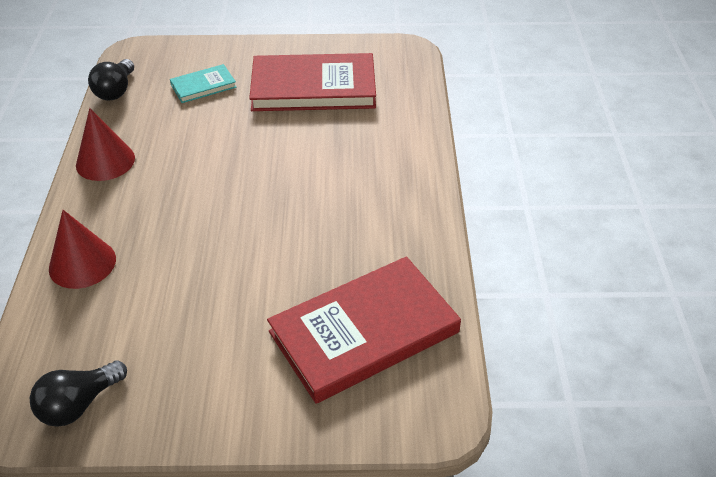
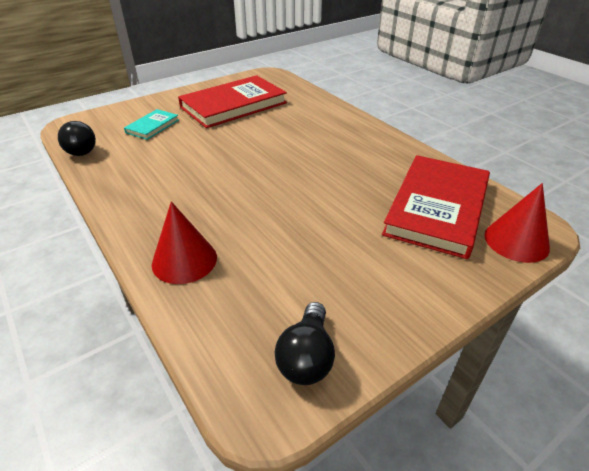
camera: 35 degrees left, 5 degrees down
red cone [76,108,135,181] -> red cone moved to [484,183,550,263]

